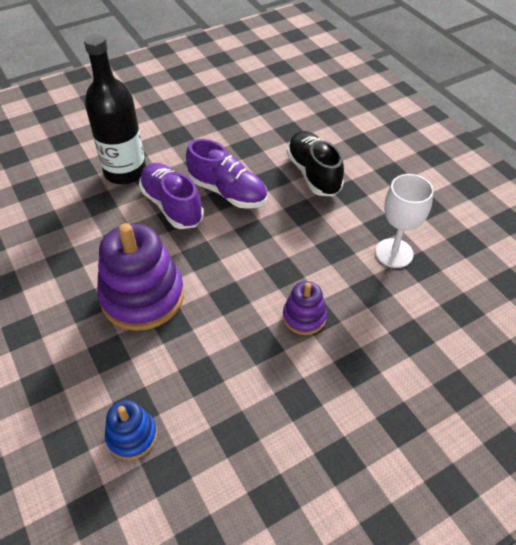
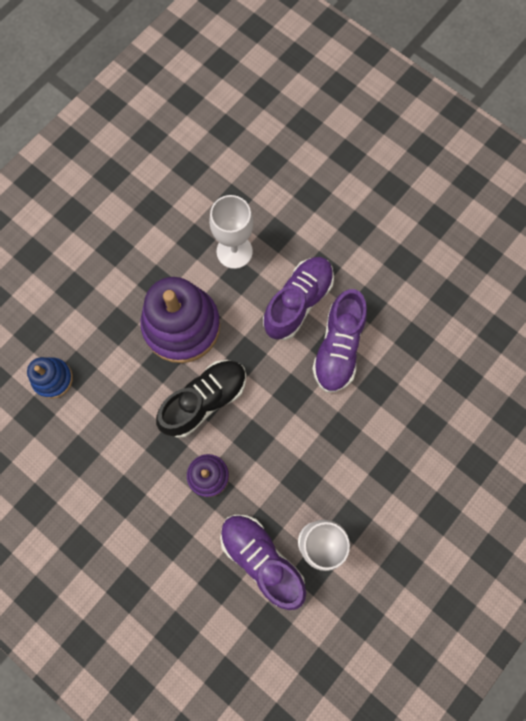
camera: 70 degrees right, 25 degrees up
black bottle [84,34,146,185] -> none
black shoe [286,131,344,196] -> black shoe moved to [156,360,246,438]
none -> white goblet [209,195,253,269]
none -> purple shoe [220,515,306,610]

